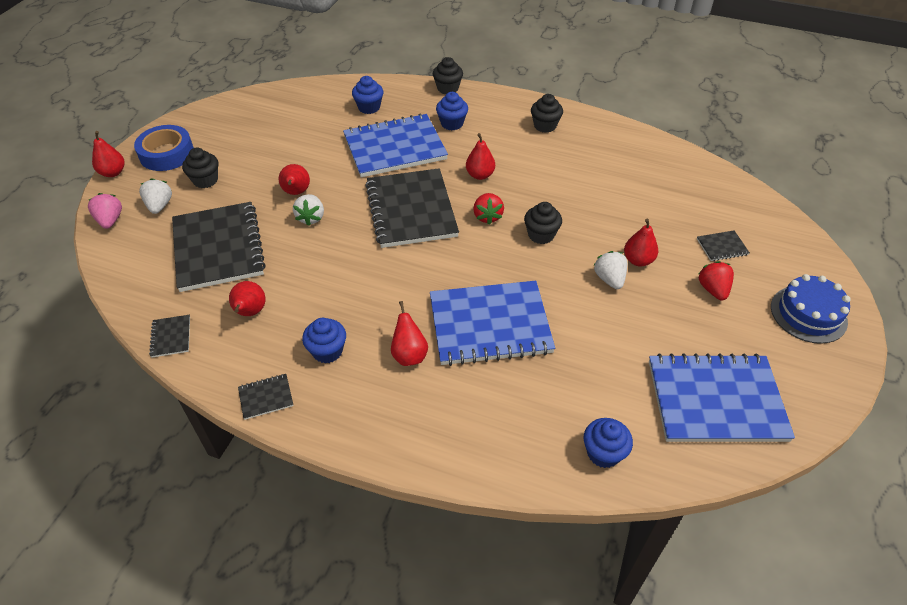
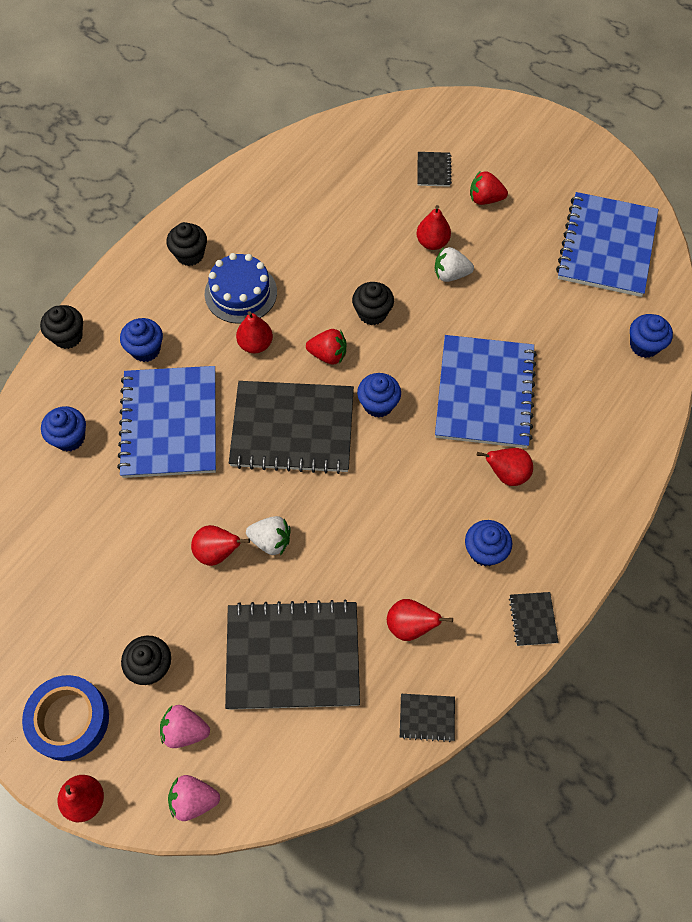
camera: 75 degrees left, 15 degrees up
white strawberry [139,178,172,214] -> pink strawberry [160,705,210,748]
blue cake [771,274,851,344] -> blue cake moved to [205,253,277,324]
none -> blue cupcake [357,373,401,418]

